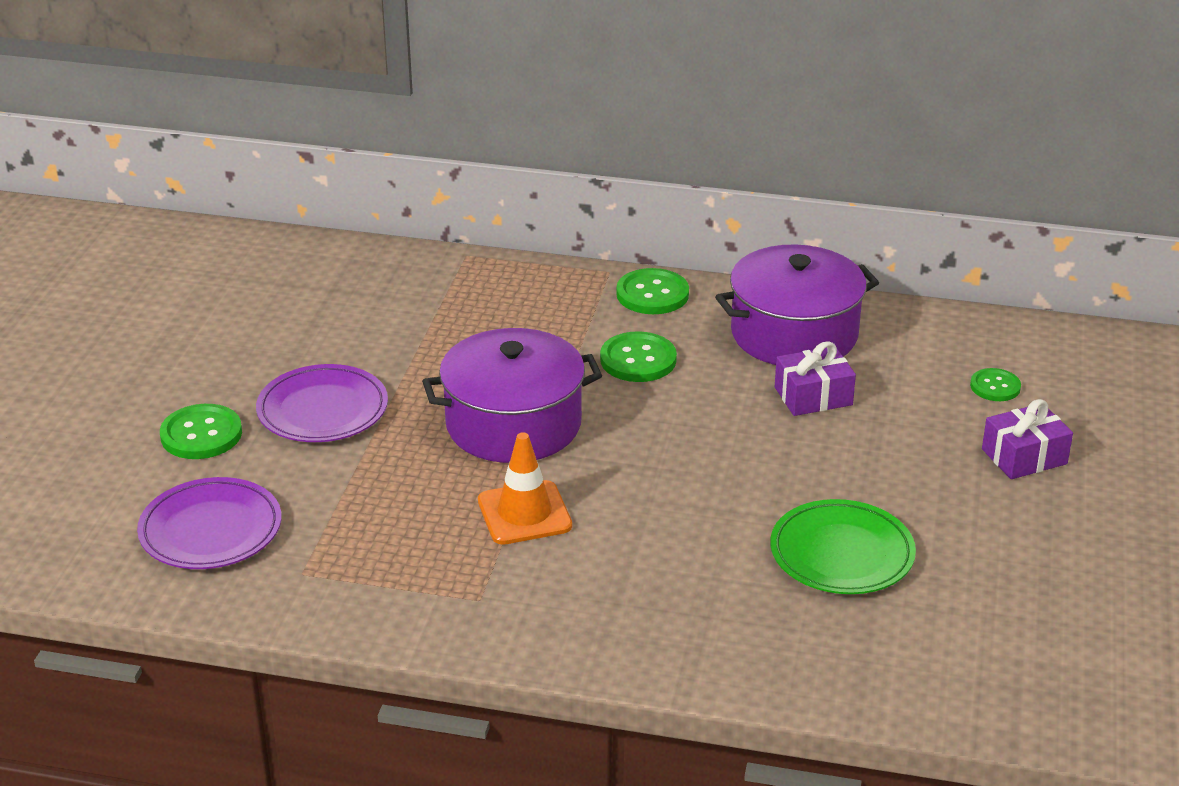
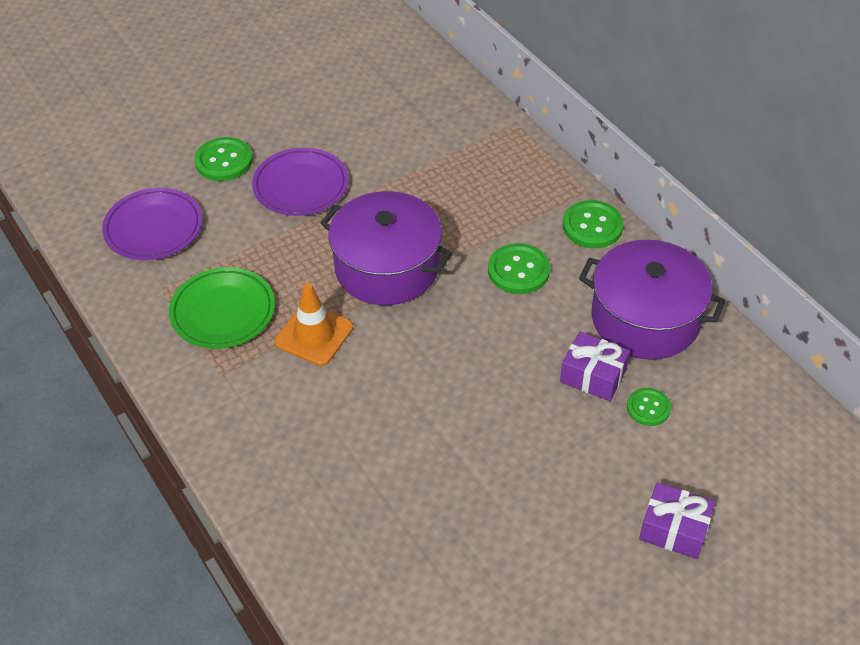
camera: 45 degrees right, 15 degrees up
green plate [770,499,916,594] -> green plate moved to [169,267,275,349]
green button [970,368,1021,401] -> green button moved to [627,388,671,426]

